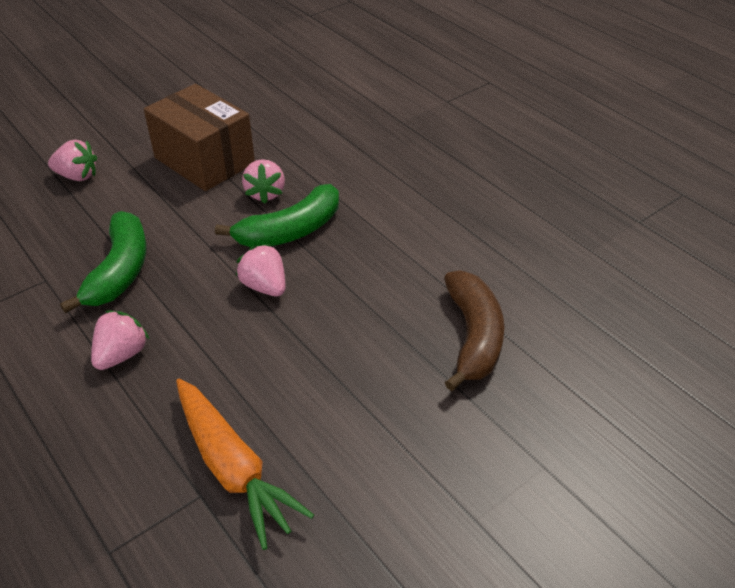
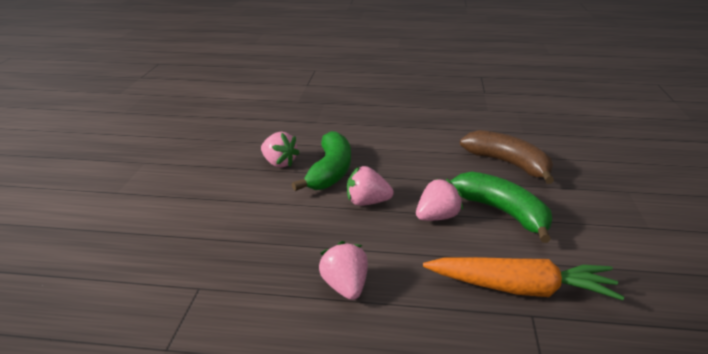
camera: 45 degrees left, 15 degrees down
pink strawberry [48,140,97,181] -> pink strawberry moved to [416,179,463,221]
green banana [60,211,147,313] -> green banana moved to [451,171,552,243]
brown box [144,84,255,191] -> none

